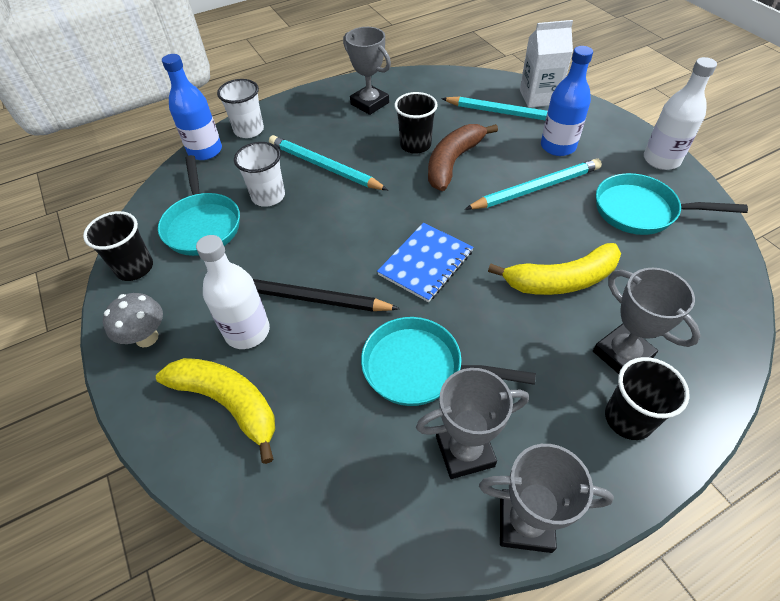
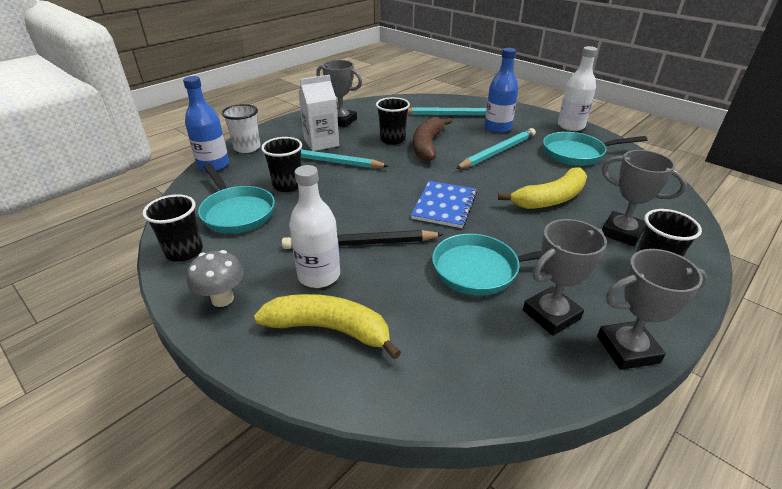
camera: 20 degrees left, 15 degrees down
white cup [234,142,285,207] -> black cup [261,137,302,192]
white carton [520,20,573,108] -> white carton moved to [298,75,340,151]

